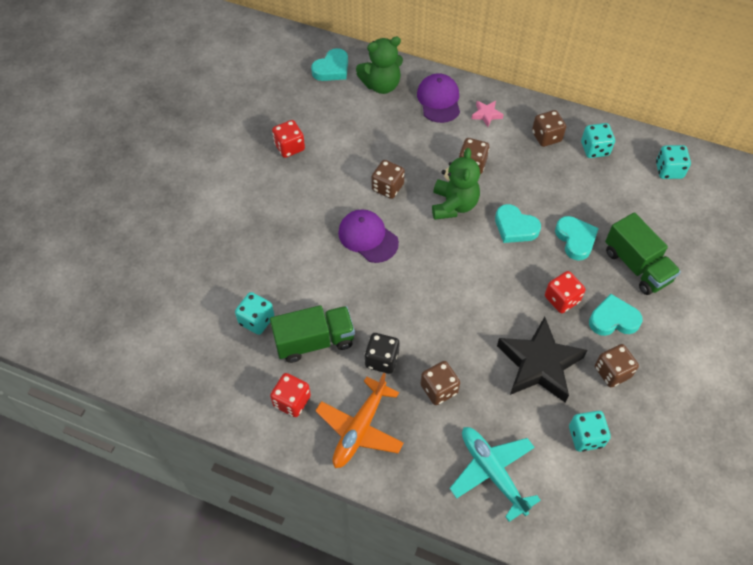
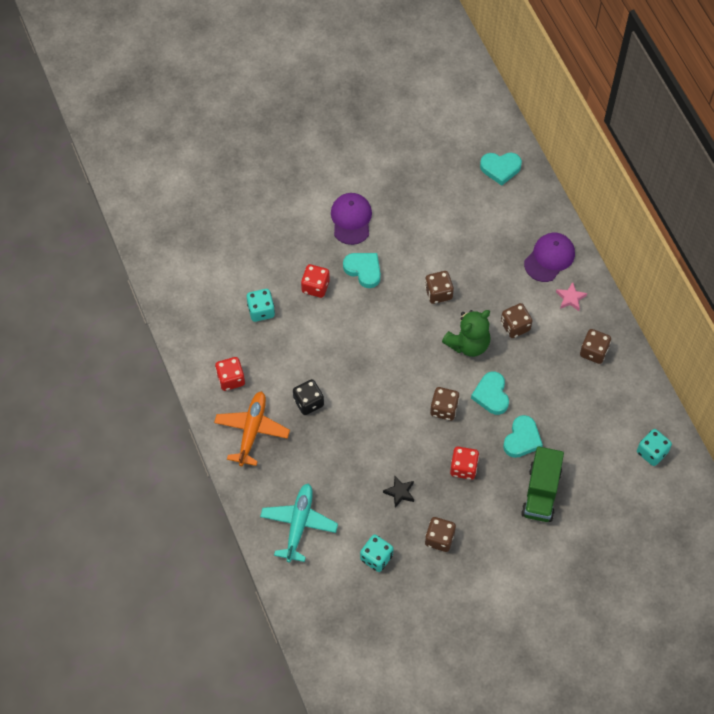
camera: 45 degrees right, 5 degrees up
green truck [270,305,355,363] -> none
red dice [272,120,305,158] -> red dice moved to [301,264,330,298]
orange plane [315,373,404,468] -> orange plane turned 120 degrees clockwise [214,391,290,466]
purple cap [338,209,399,263] -> purple cap moved to [331,193,372,245]
green teddy bear [356,37,403,94] -> none
brown dice [420,361,460,405] -> brown dice moved to [430,387,459,421]
black star [497,317,588,402] -> black star [383,476,414,507], size x0.43
turquoise dice [581,123,615,158] -> none
turquoise heart [589,294,643,336] -> turquoise heart moved to [343,253,381,288]

